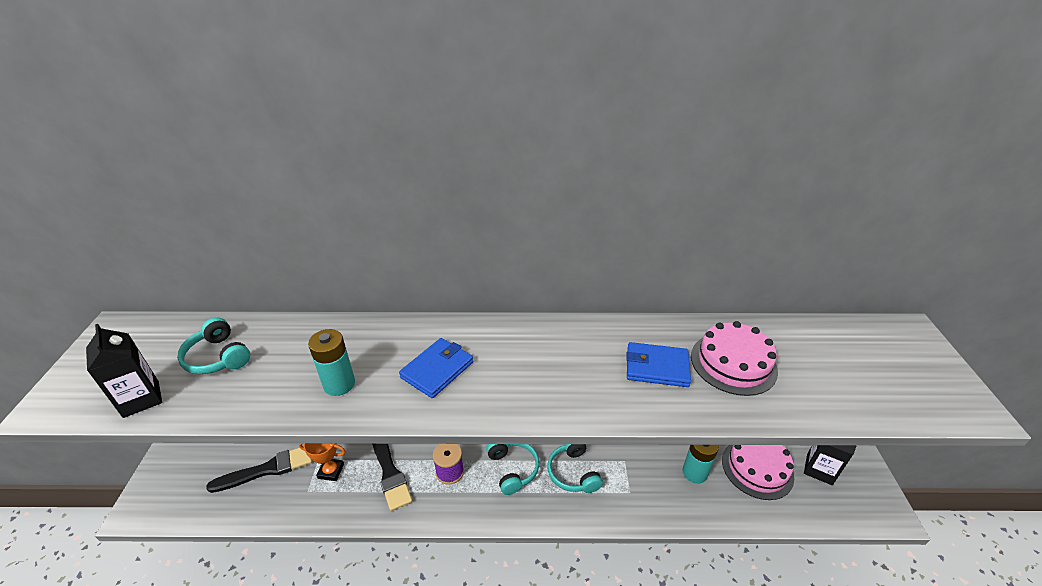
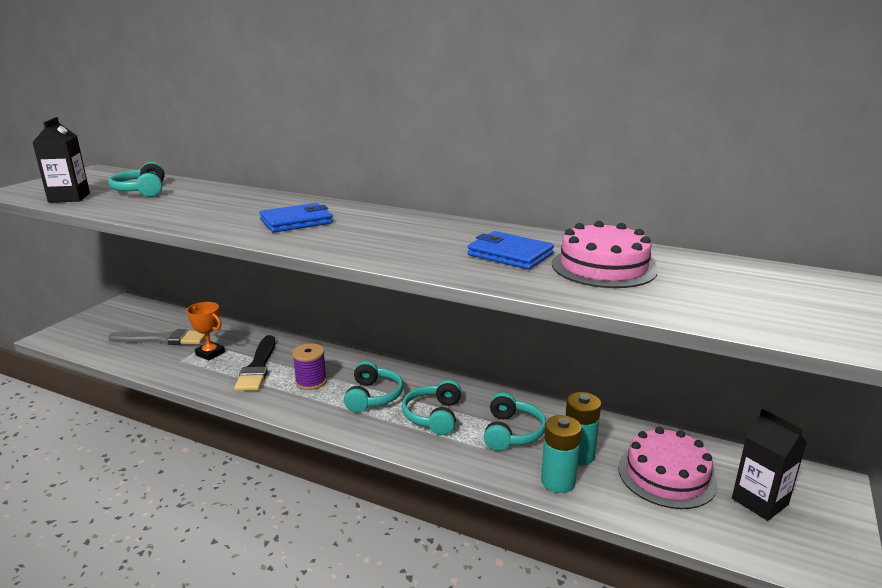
camera: 25 degrees right, 15 degrees down
black brush [206,448,312,493] -> grey brush [108,329,206,345]
turquoise battery [308,329,355,396] -> turquoise battery moved to [541,415,582,493]
none -> turquoise headphones [484,392,546,451]

